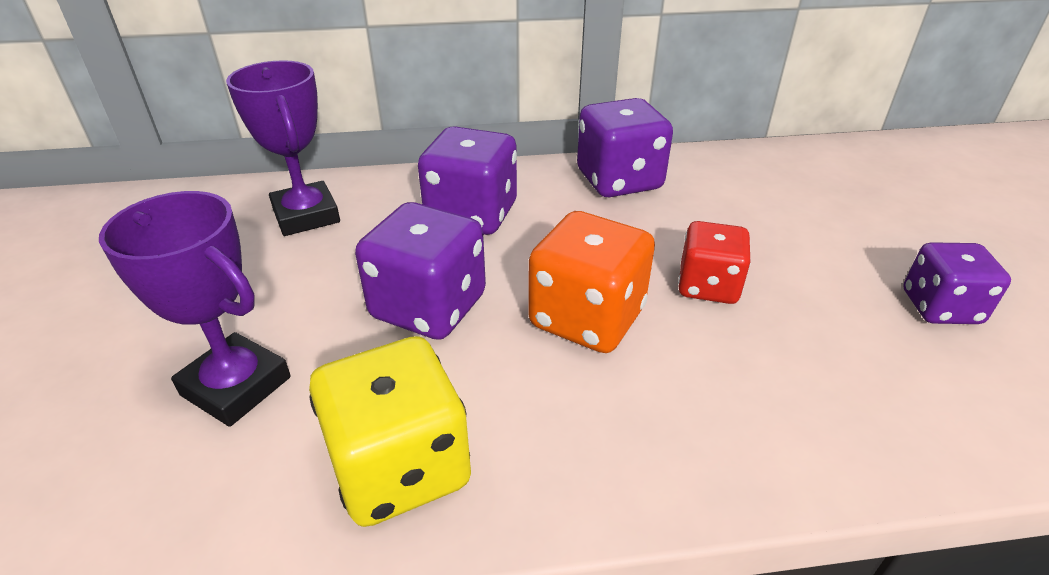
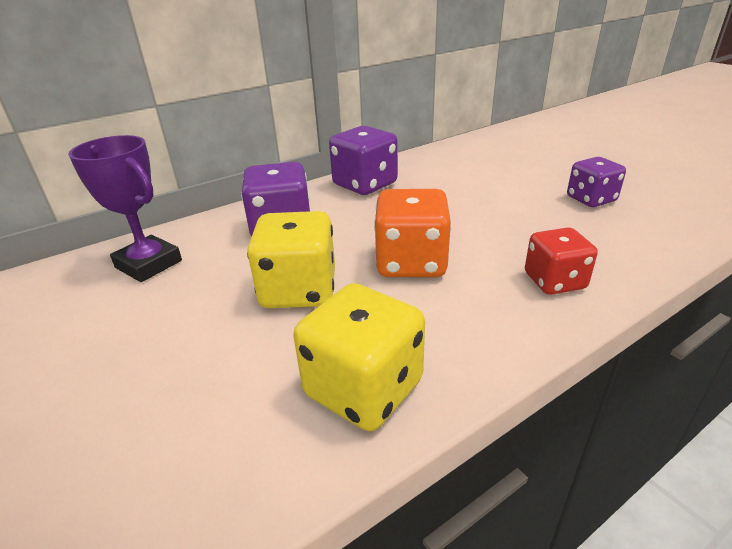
camera: 25 degrees left, 5 degrees down
purple trophy [99,191,291,427] -> none
purple dice [355,202,486,340] -> yellow dice [247,211,335,308]
red dice [678,221,751,304] -> red dice moved to [525,227,598,295]

